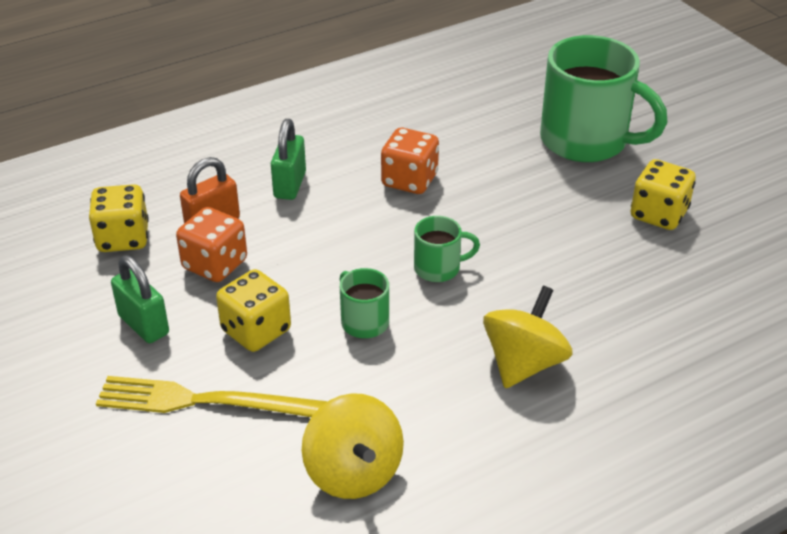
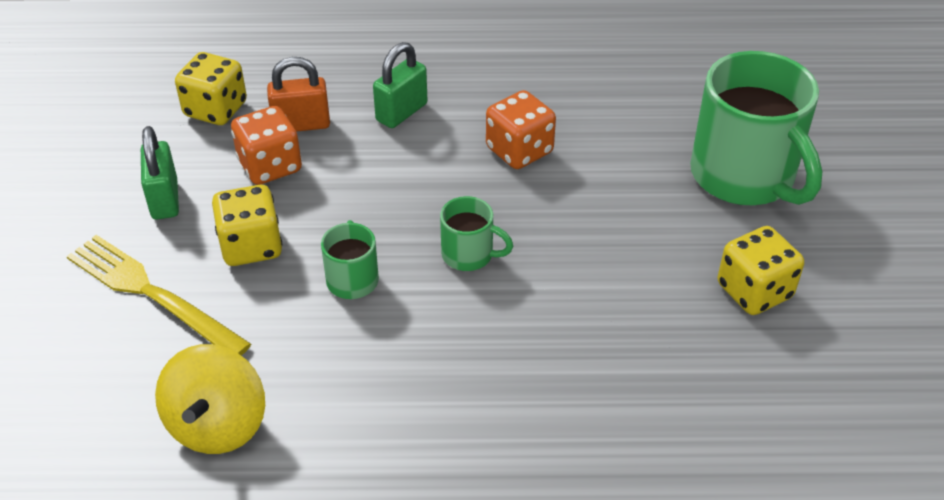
camera: 30 degrees right, 5 degrees up
yellow spinning top [483,286,573,388] -> none

